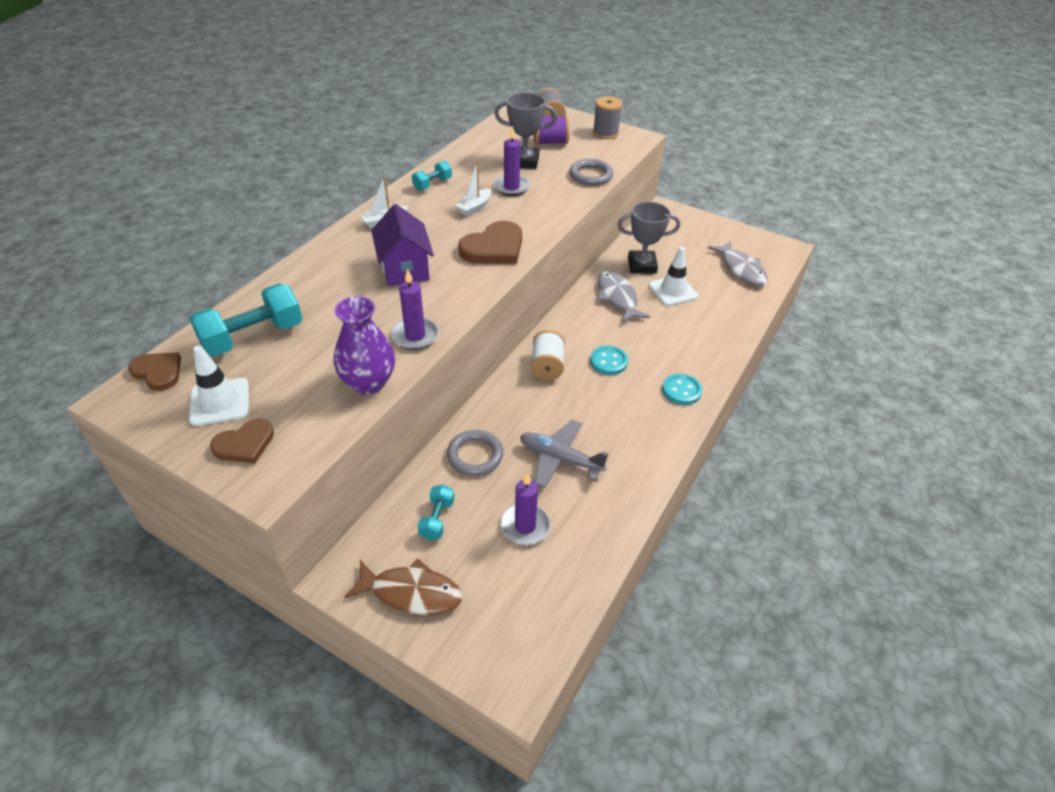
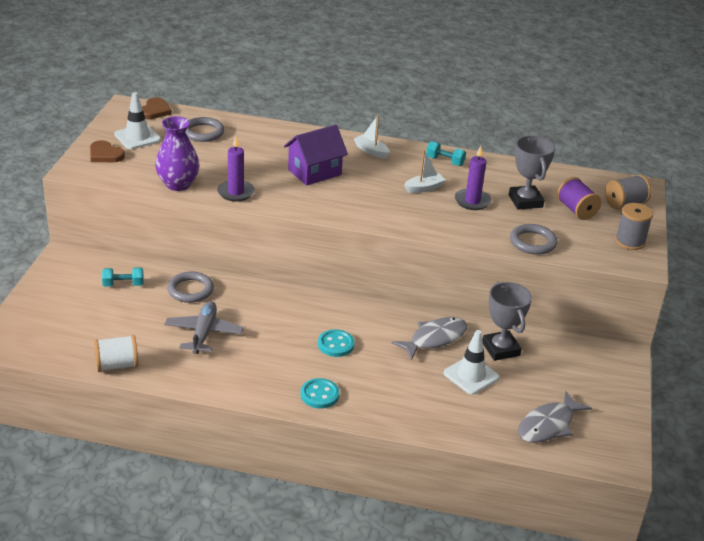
camera: 70 degrees right, 10 degrees down
turquoise dumbbell [190,283,303,357] -> grey ring [185,117,224,142]
brown fish [344,559,462,615] -> none
white boat [455,161,492,216] -> white boat turned 135 degrees clockwise [404,150,446,193]
brown heart [458,221,522,264] -> none
purple candle [500,473,550,545] -> none
white spool [531,330,565,380] -> white spool moved to [94,335,138,372]

